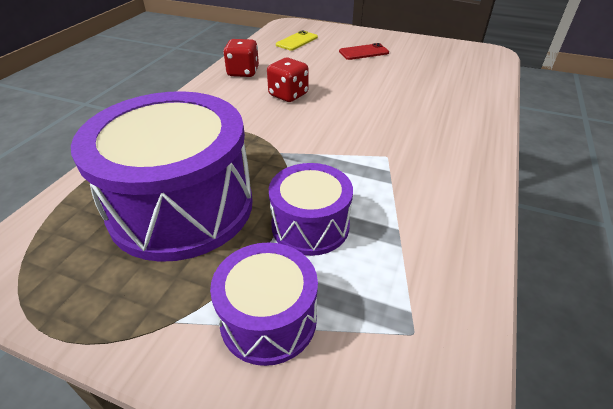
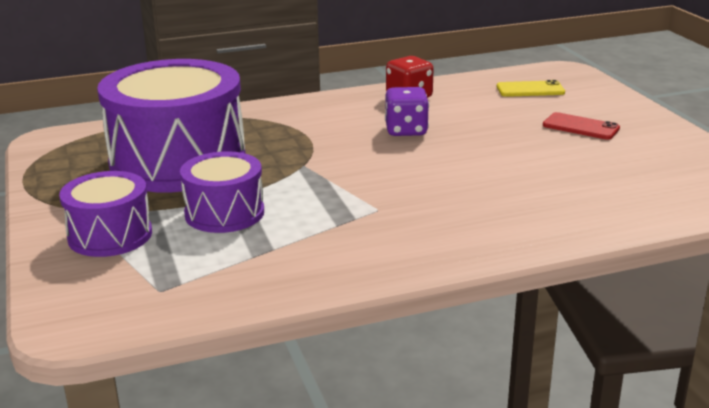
camera: 50 degrees right, 15 degrees down
red dice [267,58,309,102] -> purple dice [385,87,429,136]

